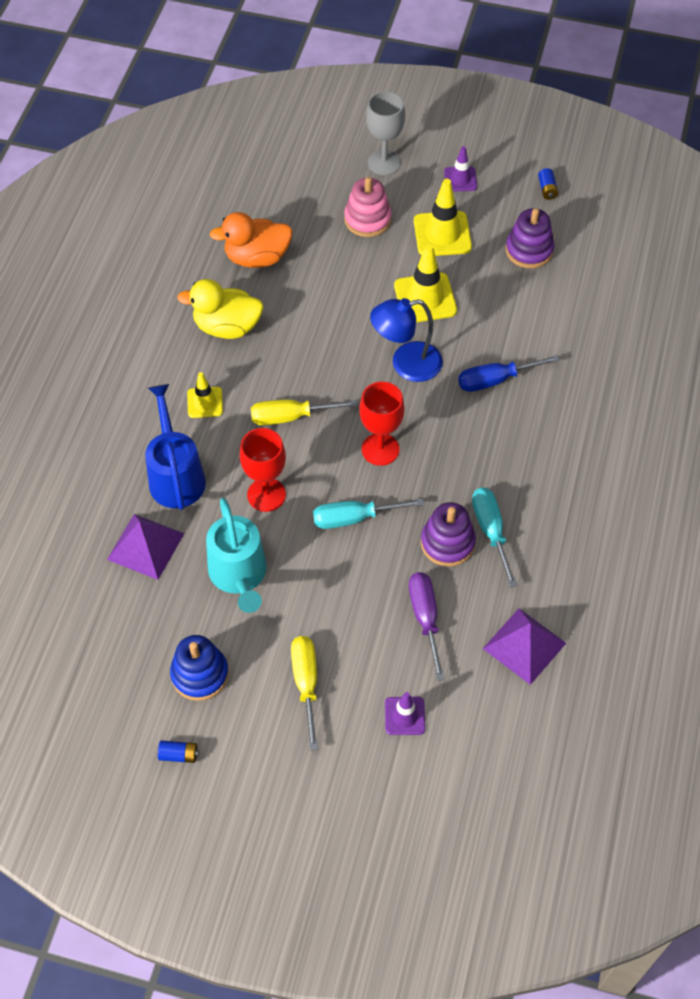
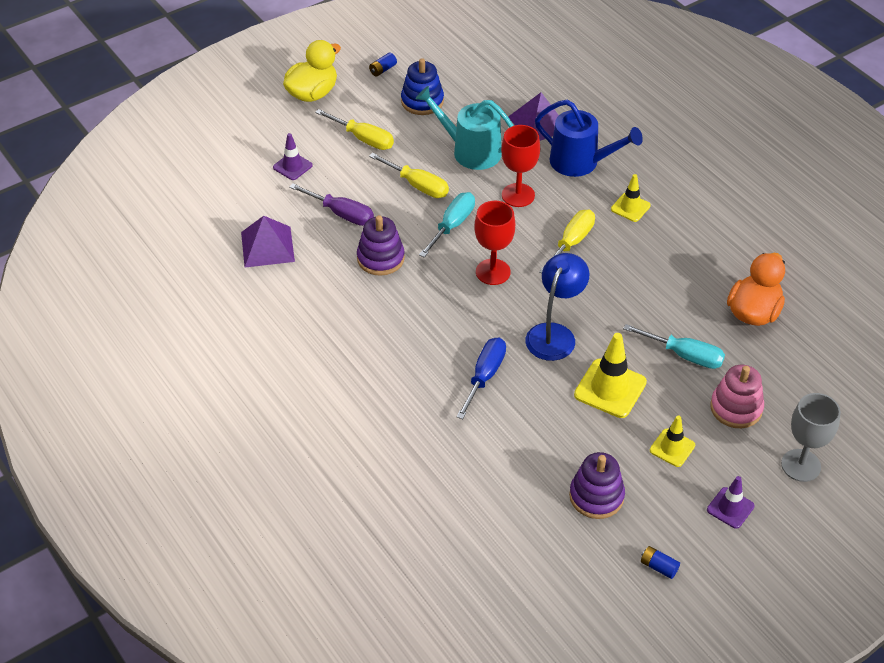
camera: 130 degrees right, 10 degrees down
yellow duck [177,279,264,339] -> yellow duck moved to [283,40,341,102]
yellow traffic cone [414,179,472,256] -> yellow traffic cone [650,415,695,467], size x0.60
turquoise screwdriver [472,487,517,587] -> turquoise screwdriver moved to [623,324,725,369]
none -> yellow screwdriver [369,153,449,198]

